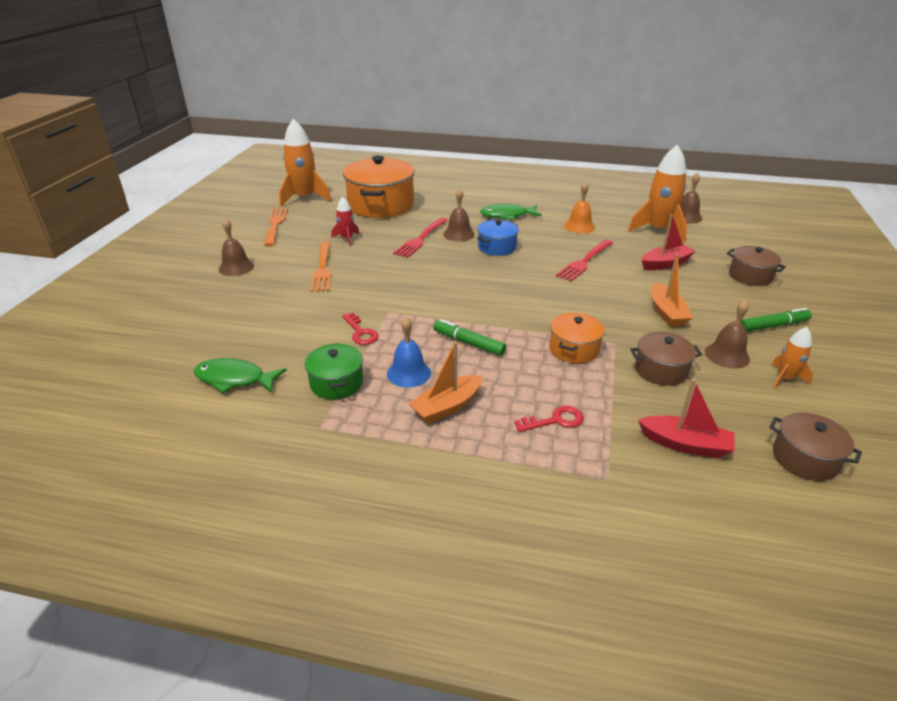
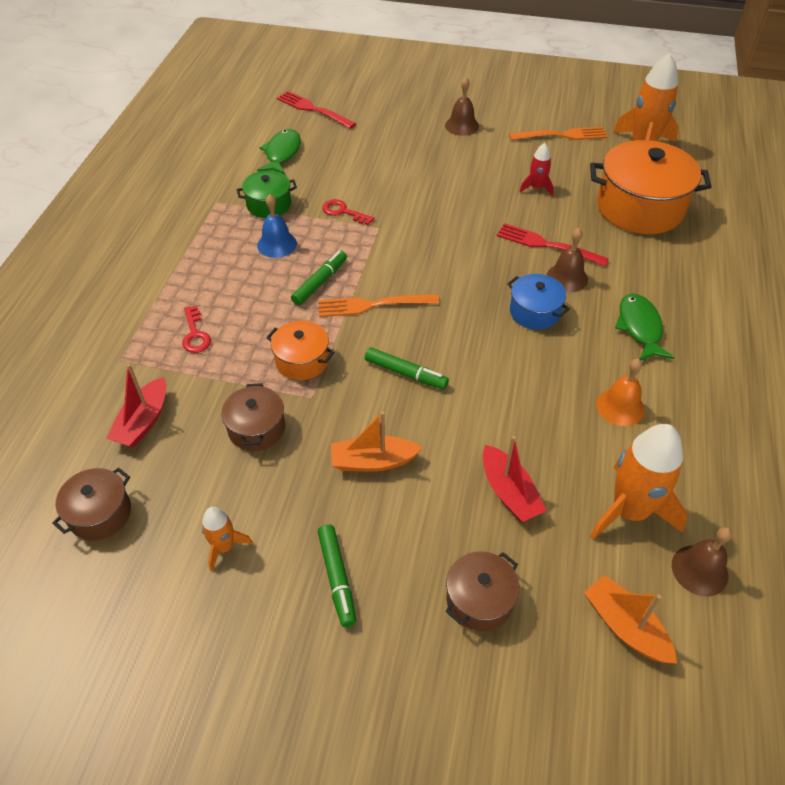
camera: 90 degrees right, 15 degrees up
orange fork [311,242,331,292] -> orange fork moved to [318,294,439,317]
red key [342,312,379,345] -> red key turned 60 degrees clockwise [323,199,375,225]
orange boat [409,341,483,424] -> orange boat moved to [584,575,677,664]
red fork [556,240,613,282] -> red fork moved to [277,91,356,129]
brown bell [705,300,750,369] -> none
none -> green marker [365,347,449,389]

